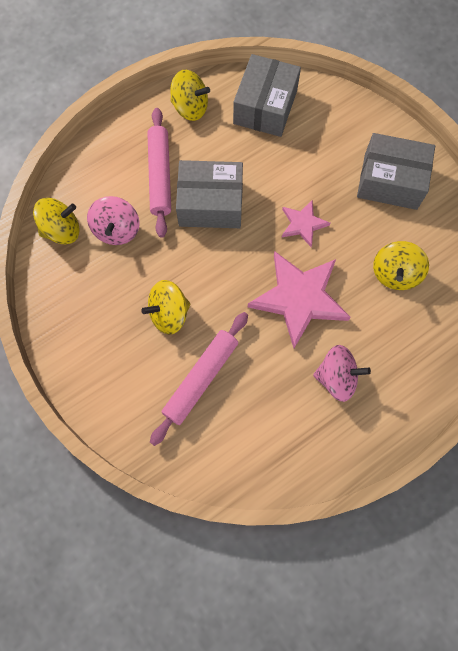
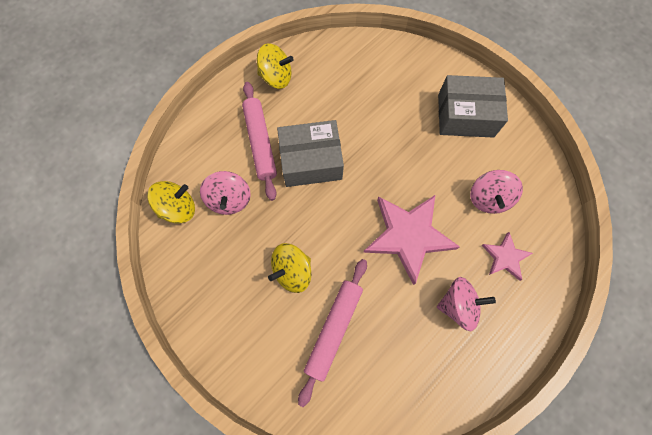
camera: 10 degrees left, 0 degrees up
grey box [233,54,301,137] -> none
pink star [282,200,330,247] -> pink star moved to [482,232,533,281]
yellow spinning top [373,241,429,290] -> pink spinning top [470,170,523,214]

